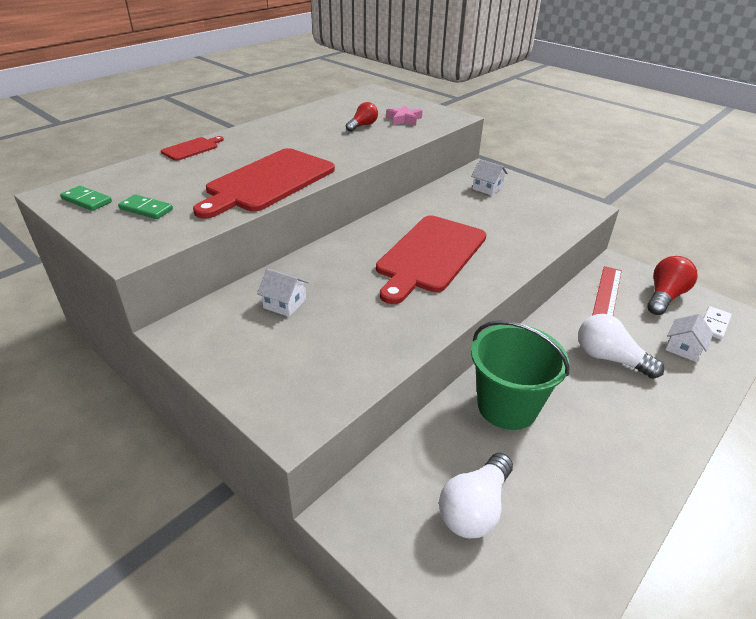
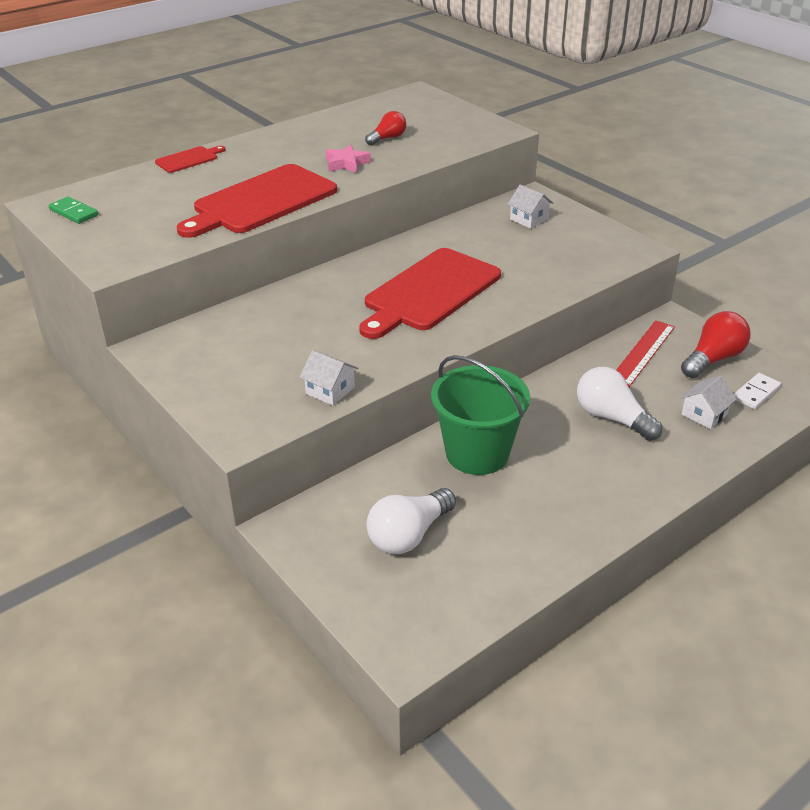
camera: 10 degrees right, 0 degrees up
green domino [118,194,173,219] -> none
white house [257,269,309,317] -> white house moved to [299,350,358,406]
pink star [386,105,423,126] -> pink star moved to [326,144,371,173]

